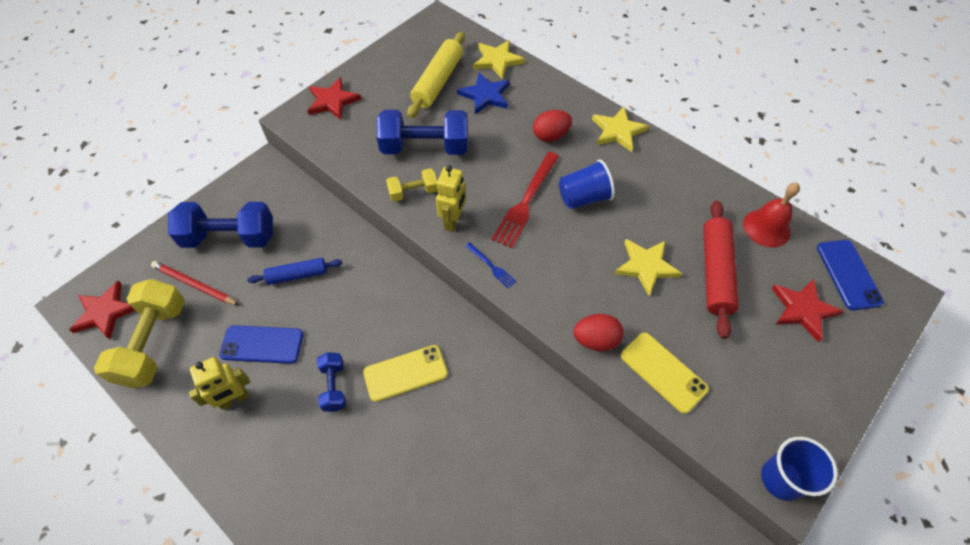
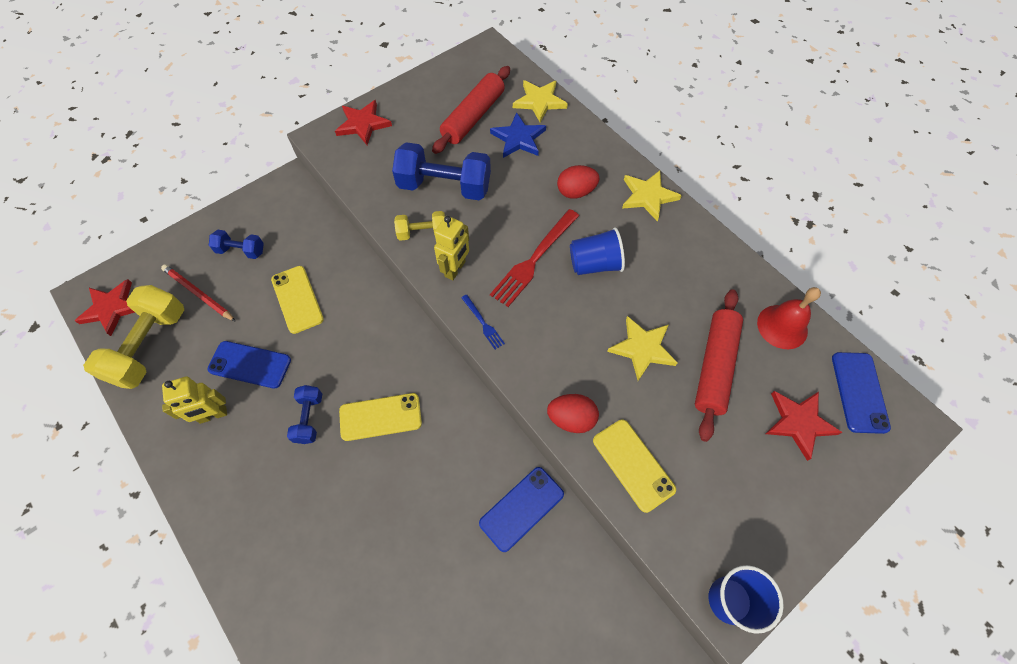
camera: 10 degrees right, 5 degrees up
blue dumbbell [168,202,273,248] -> blue dumbbell [209,230,264,259], size x0.53
blue rolling pin [247,258,342,285] -> yellow phone [271,266,324,334]
yellow rolling pin [407,32,465,118] -> red rolling pin [432,66,510,154]
none -> blue phone [479,467,564,552]

